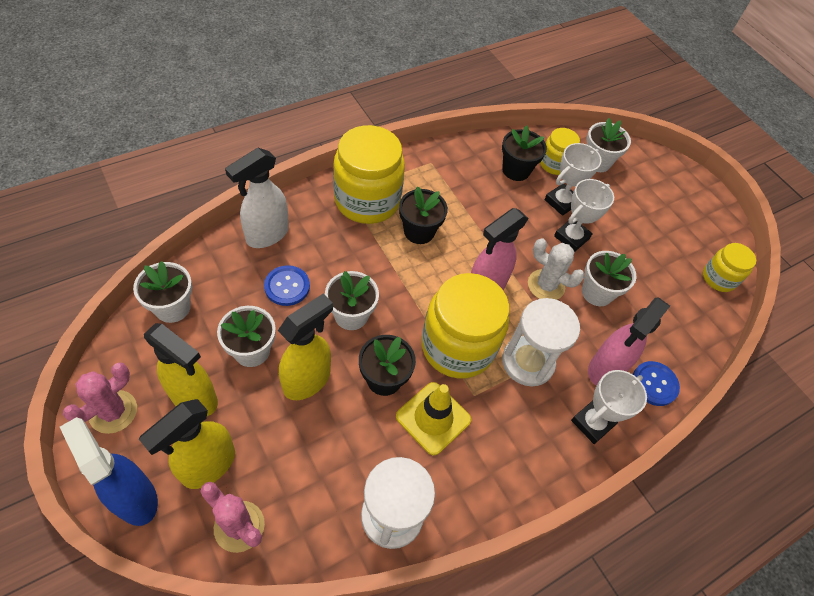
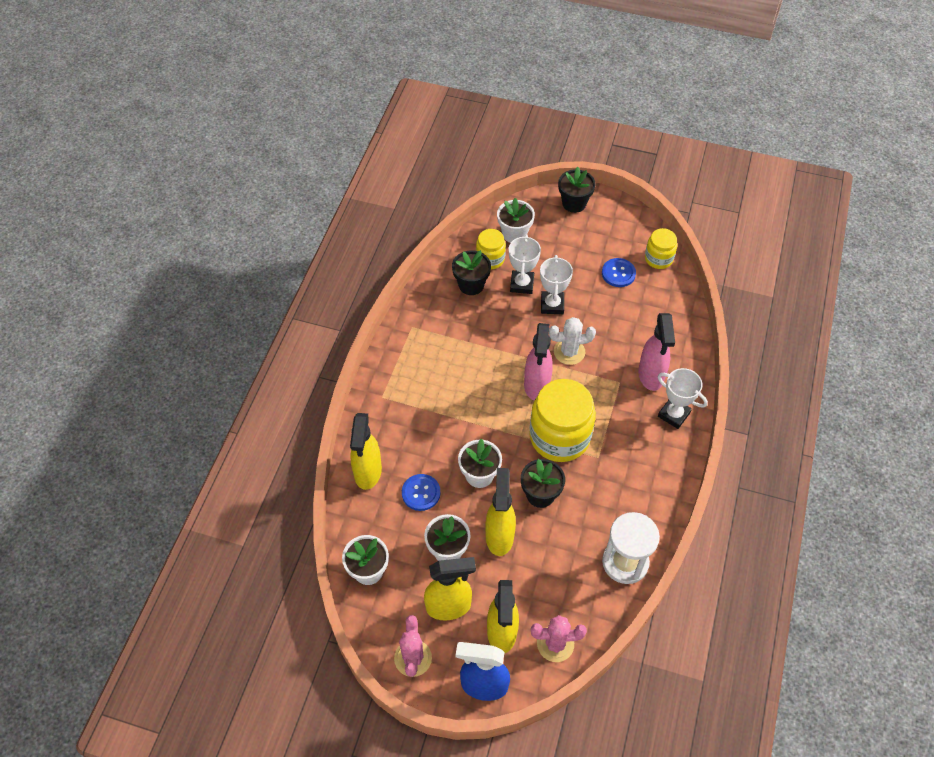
camera: 35 degrees left, 0 degrees up
white spray bottle [225,148,289,248] -> yellow spray bottle [350,413,382,490]
yellow jar [333,125,405,224] -> none
yellow traffic cone [396,382,471,456] -> none
black flower pot [399,187,448,244] -> black flower pot moved to [558,167,595,213]
white hourglass [502,298,580,386] -> none
white trophy [571,370,647,444] -> white trophy turned 60 degrees counterclockwise [658,368,708,429]
white flower pot [582,251,637,306] -> none
blue button [633,361,680,406] -> blue button moved to [602,258,636,287]

